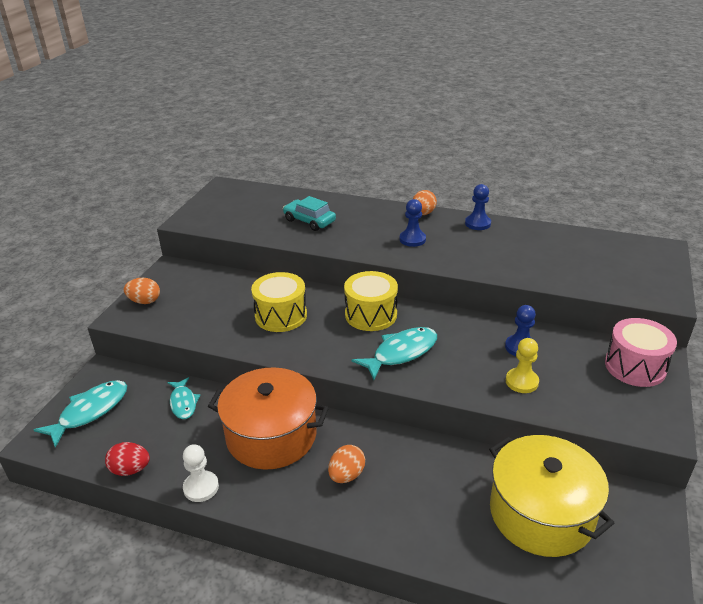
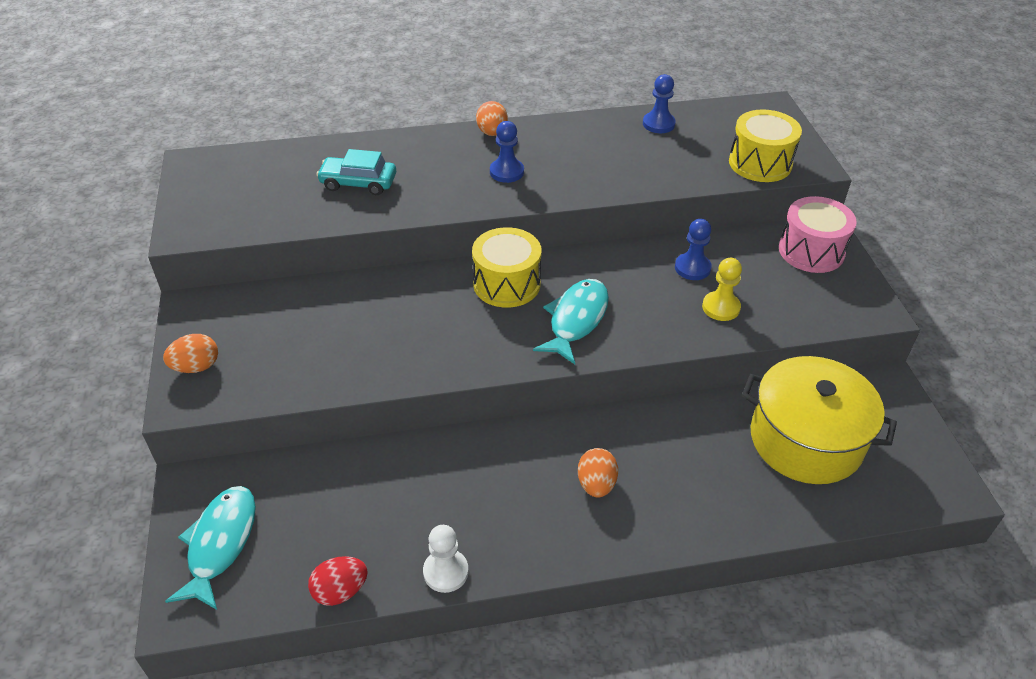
camera: 30 degrees left, 10 degrees up
turquoise fish [167,377,200,419] -> none
orange pot [208,367,328,470] -> none
yellow drum [251,272,307,332] -> yellow drum moved to [729,109,802,182]
blue pawn [465,184,491,230] -> blue pawn moved to [643,74,676,133]

